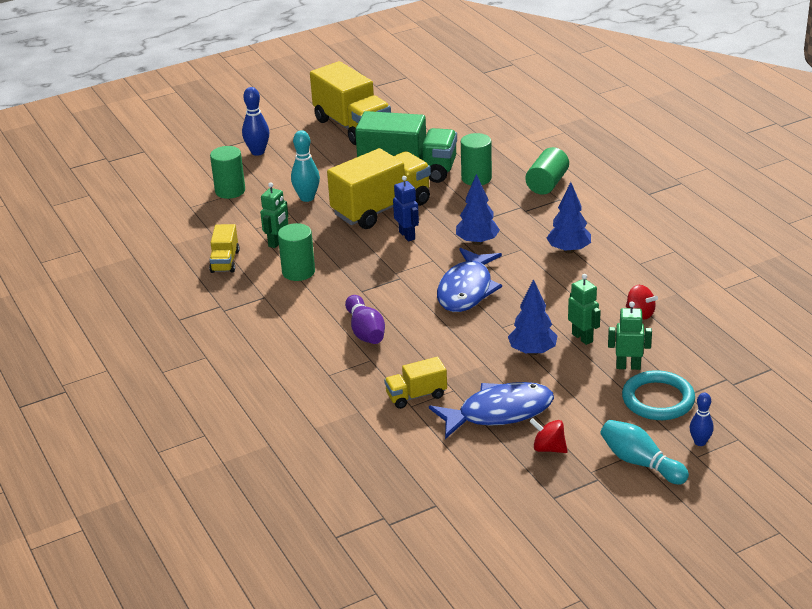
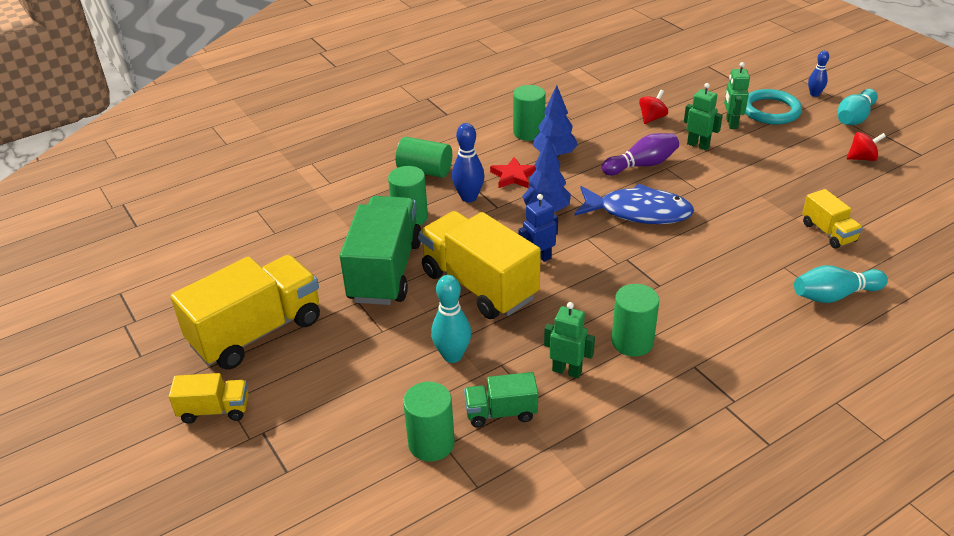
camera: 95 degrees left, 5 degrees up
yellow truck [209,224,240,273] -> yellow truck moved to [169,373,249,424]
blue bowling pin [242,87,270,156] -> blue bowling pin moved to [452,123,484,202]
purple bowling pin [345,295,385,344] -> purple bowling pin moved to [602,133,679,176]
blue fish [429,382,554,439] -> none
blue tree [508,279,557,355] -> none
red spinning top [529,418,568,453] -> red spinning top turned 120 degrees counterclockwise [847,132,886,161]
green robot [568,274,601,345] -> green robot turned 75 degrees clockwise [684,83,723,150]
none -> green truck [464,372,538,428]
none -> red star [490,157,536,188]
none -> green cylinder [513,85,546,141]
none -> turquoise bowling pin [794,265,888,303]

